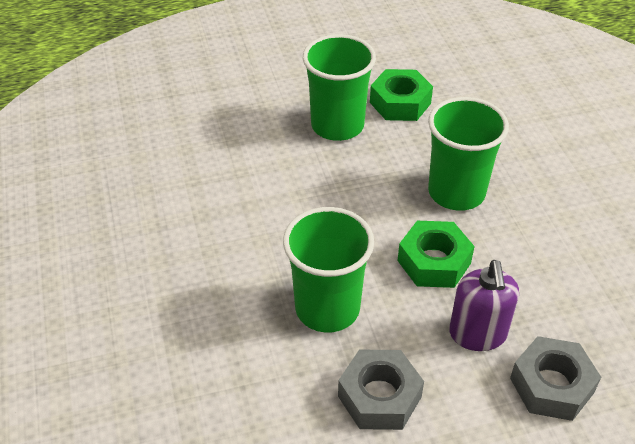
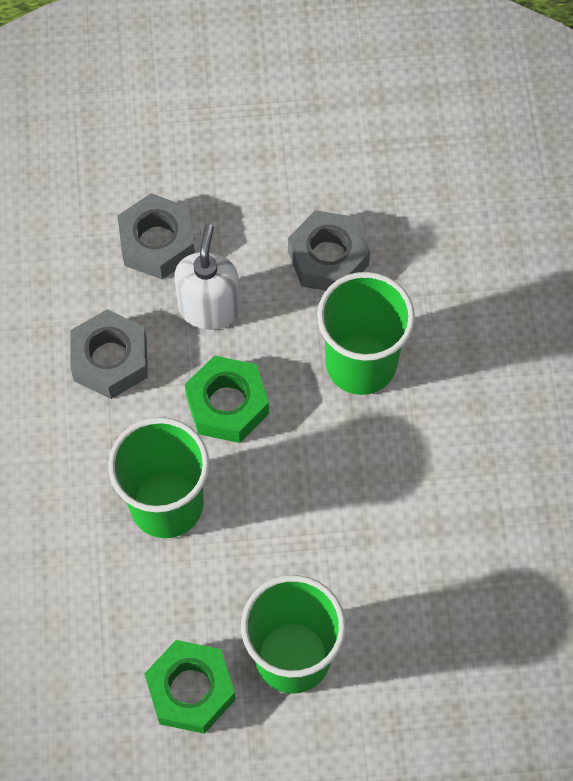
camera: 170 degrees left, 20 degrees up
purple soap dispenser [449,260,519,351] -> white soap dispenser [174,224,240,330]
none -> grey nut [70,309,148,399]

